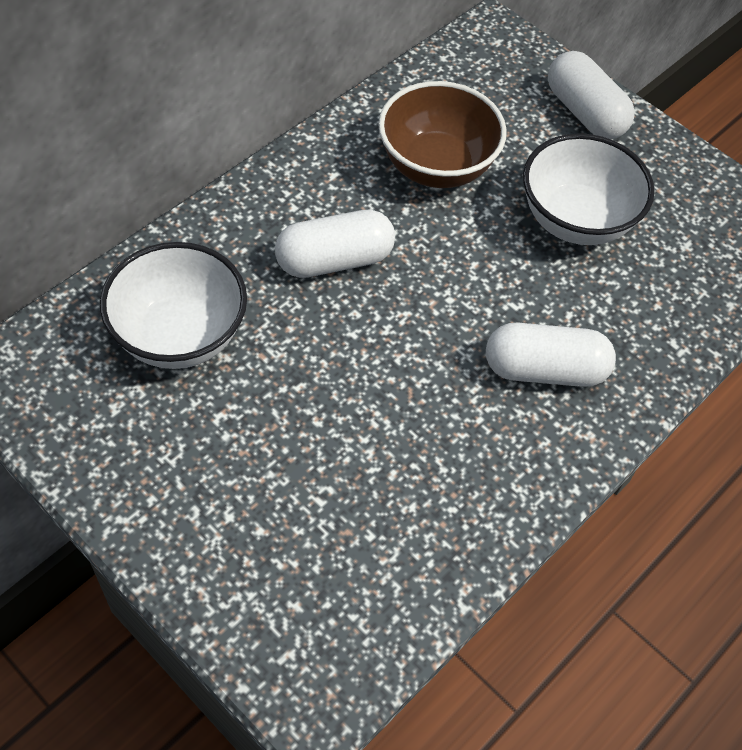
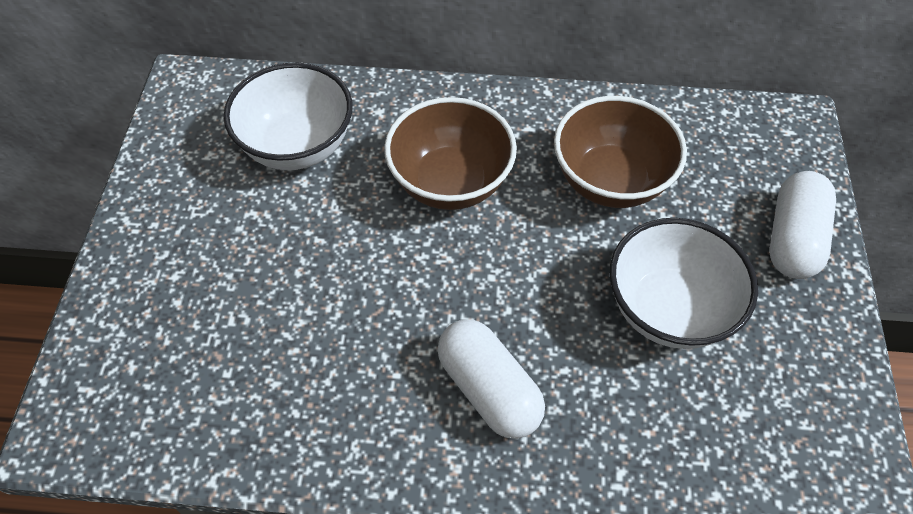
camera: 55 degrees right, 0 degrees up
white capsule [275,210,395,278] -> brown bowl [384,97,517,210]

